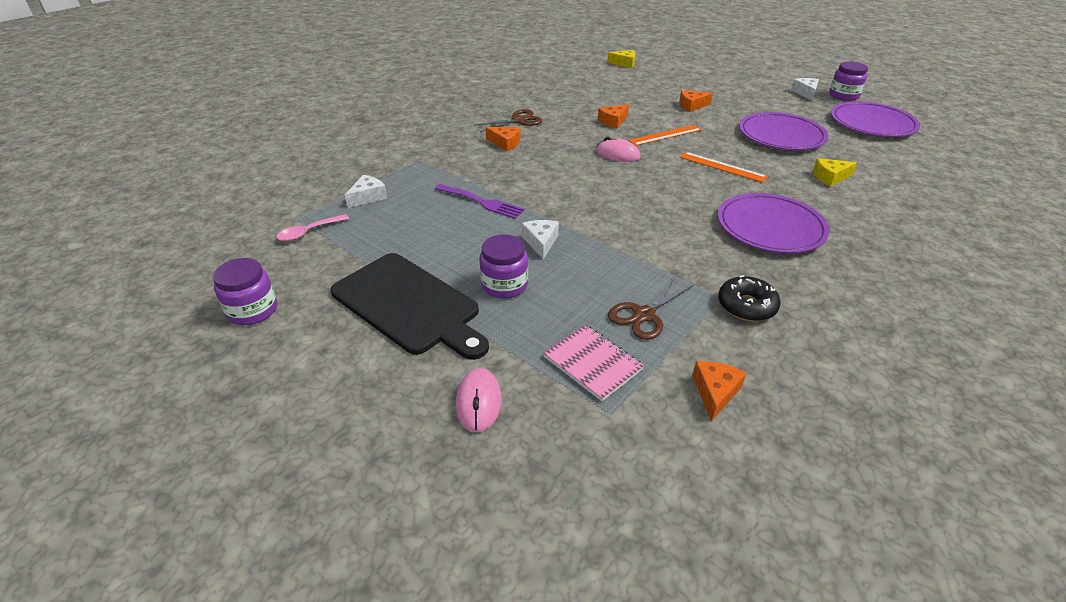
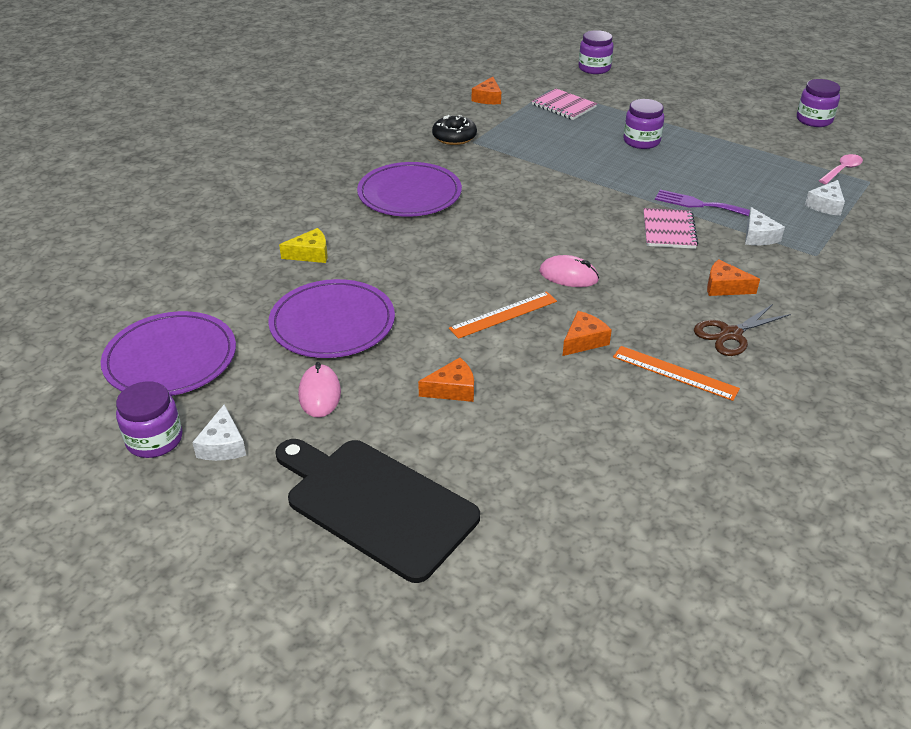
camera: 175 degrees right, 0 degrees up
black cutting board [330,253,489,360] -> black cutting board moved to [275,439,480,583]
pink mouse [456,368,502,432] -> pink mouse moved to [298,362,341,418]
white cheese [522,220,559,259] -> white cheese moved to [745,207,785,245]
yellow cheese [607,50,635,68] -> none
brown scissors [608,277,694,340] -> none
orange ruler [680,152,768,183] -> orange ruler moved to [613,346,740,401]
none -> purple jar [579,30,614,74]
none -> pink notebook [643,208,698,249]

